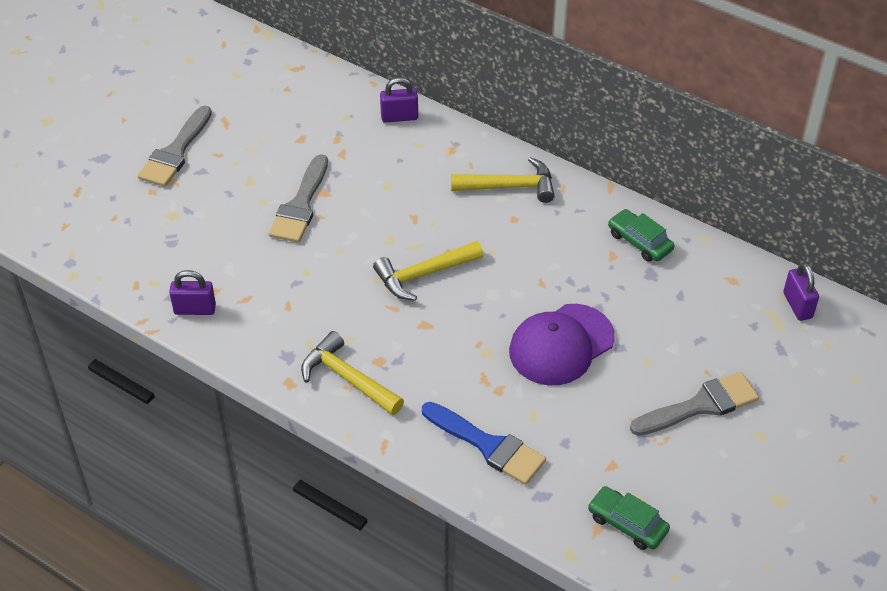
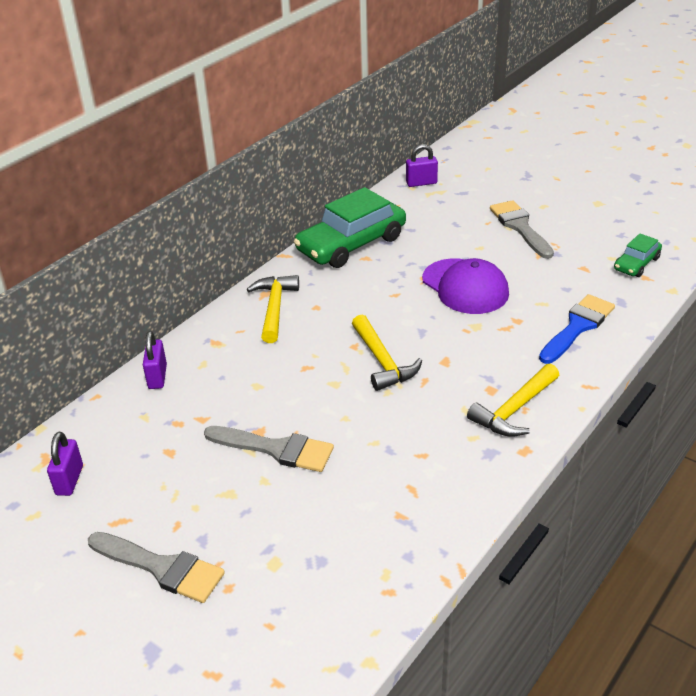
camera: 85 degrees left, 10 degrees down
purple padlock [169,270,216,315] -> purple padlock moved to [47,432,83,496]
green car [608,209,674,262] -> green car [294,187,406,268], size x1.98

